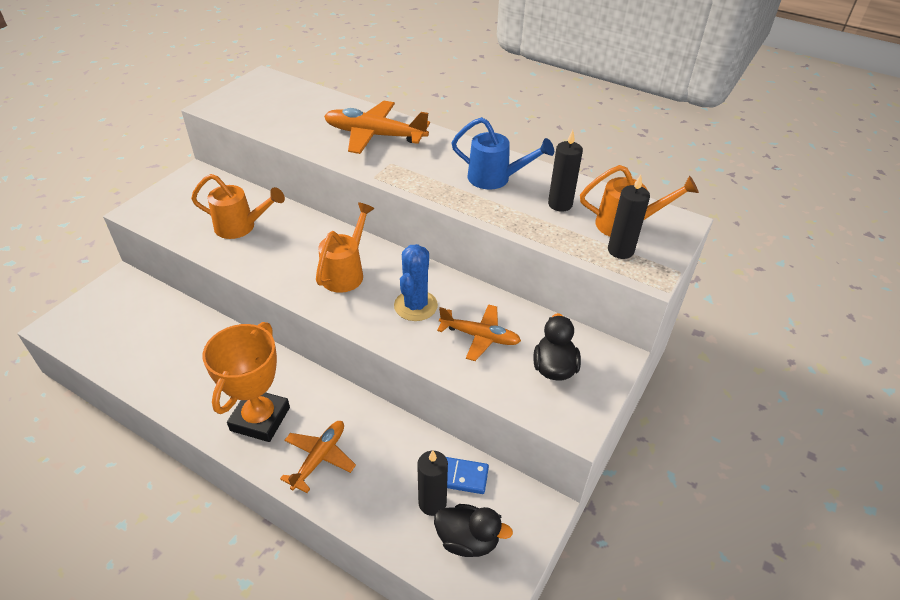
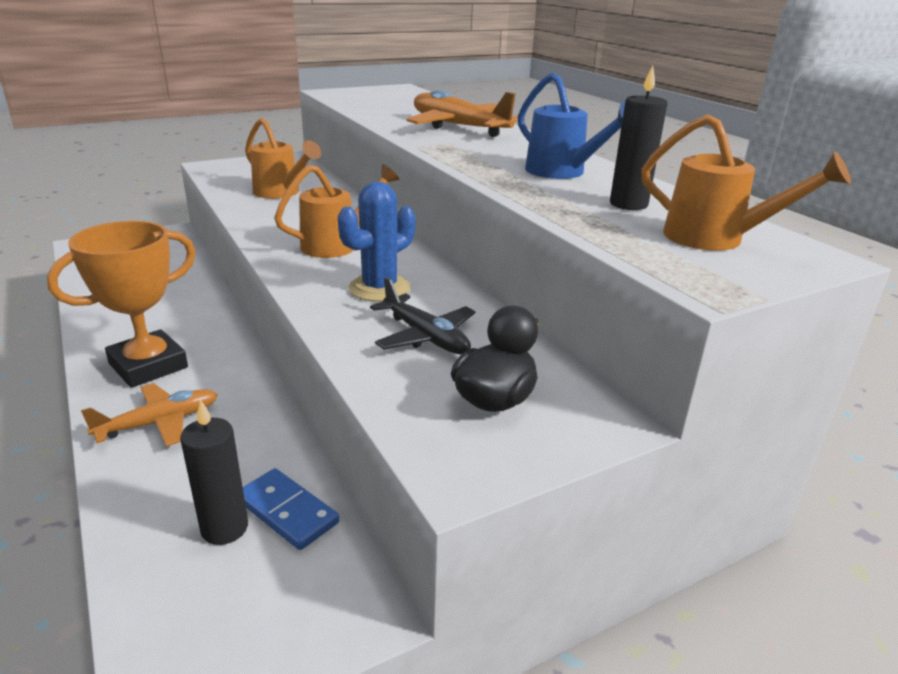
camera: 30 degrees right, 15 degrees down
black duck [434,504,513,557] -> none
orange plane [437,304,521,361] -> black plane [370,277,475,355]
black candle [608,175,650,259] -> none

